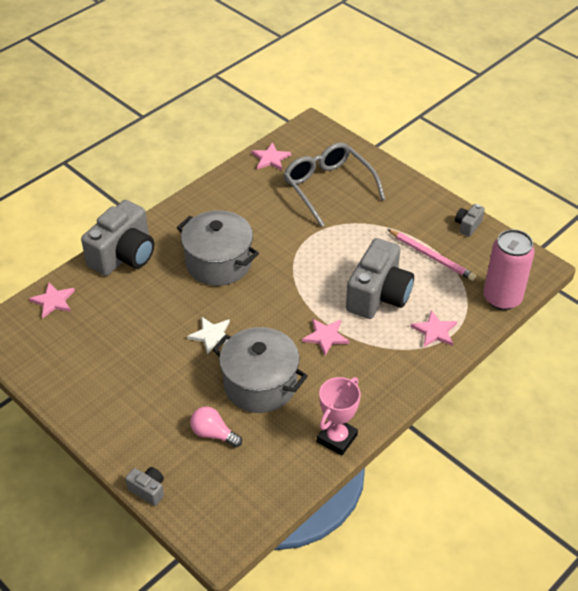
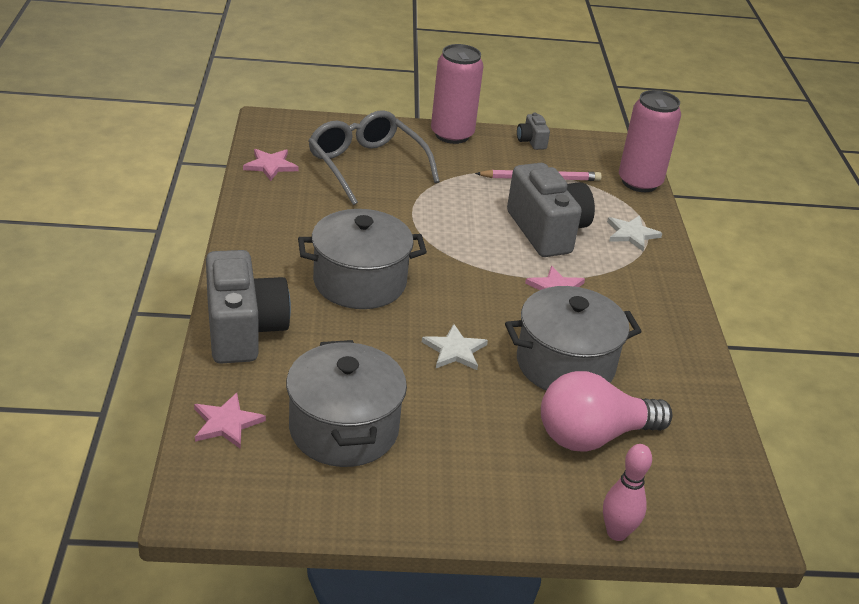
camera: 50 degrees left, 10 degrees down
grey camera [125,467,164,506] -> pink bowling pin [603,444,652,541]
pink light bulb [190,407,242,448] -> pink light bulb [541,371,673,452], size x1.81
grey glasses [283,143,385,227] -> grey glasses turned 45 degrees clockwise [308,110,440,205]
pink trophy [317,377,361,456] -> none
pink star [411,310,457,347] -> white star [607,215,663,251]
none -> grey pot [286,340,407,467]
none -> pink can [431,44,484,144]

